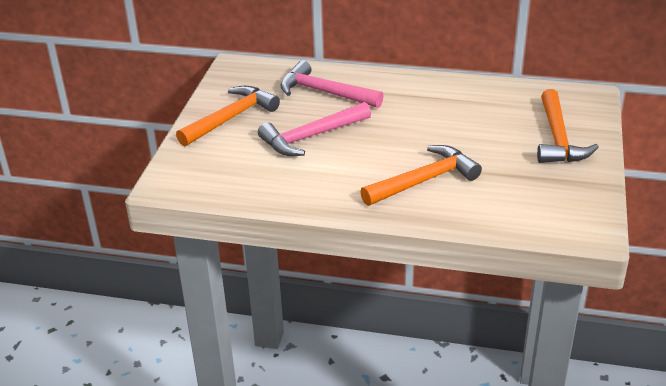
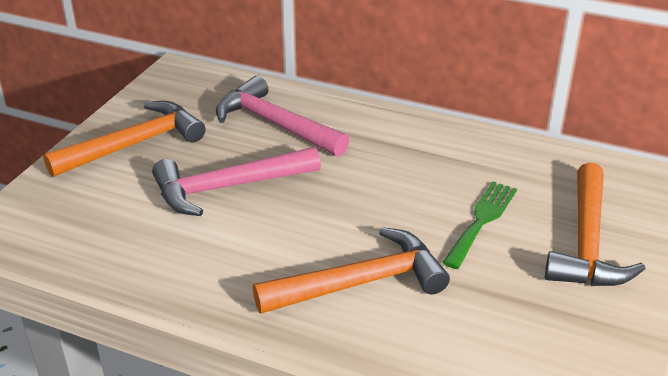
camera: 10 degrees right, 0 degrees up
none -> green fork [442,181,517,269]

